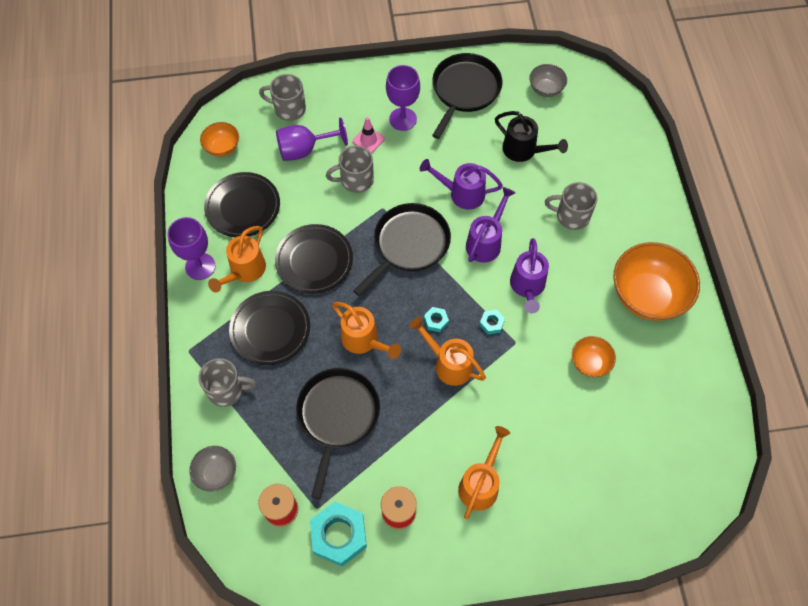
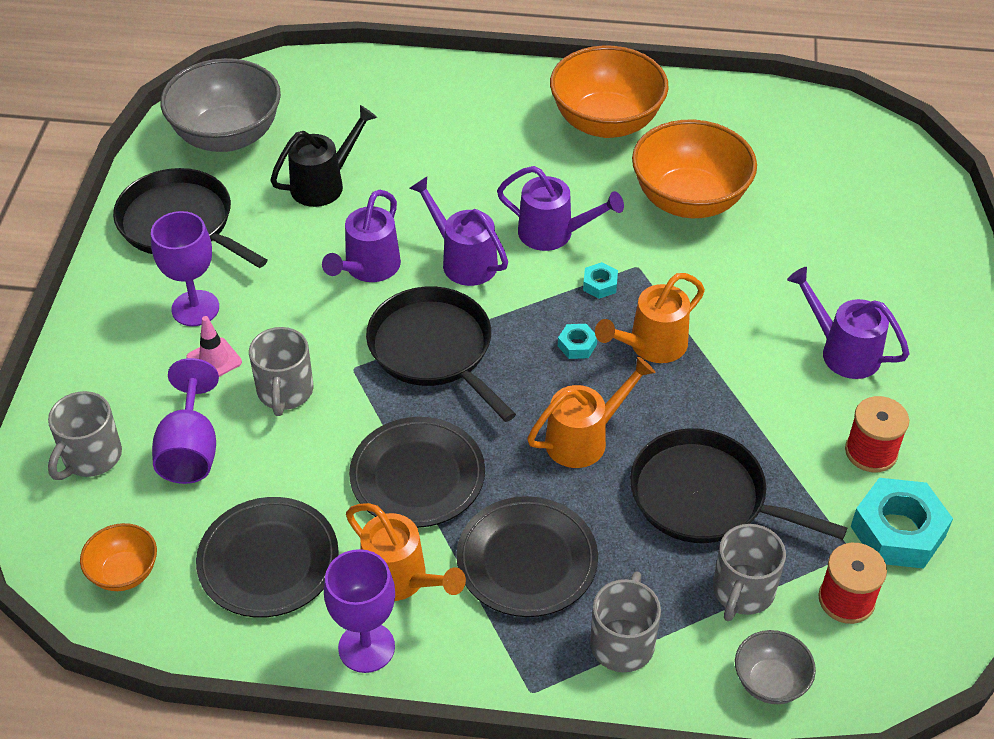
camera: 75 degrees left, 15 degrees down
orange watering can [458,426,510,519] -> purple watering can [787,267,909,379]
grey bowl [529,64,567,97] -> grey bowl [160,58,281,152], size x1.99
grey mug [545,182,597,230] -> grey mug moved to [713,524,786,621]
orange bowl [572,336,616,377] -> orange bowl [632,120,757,218], size x1.99

